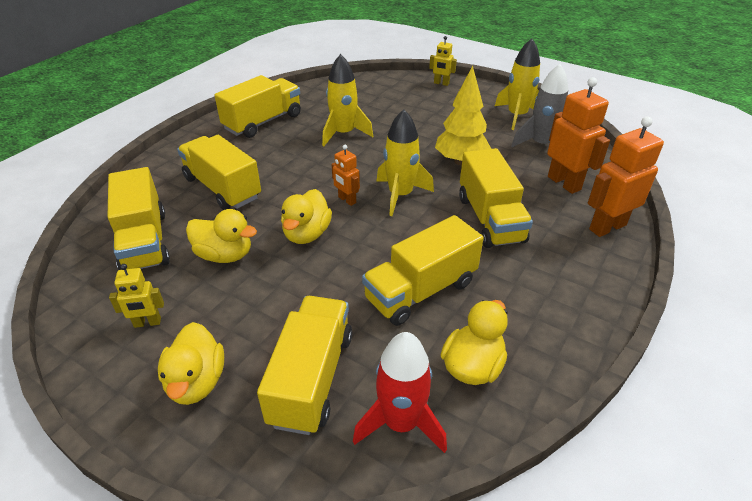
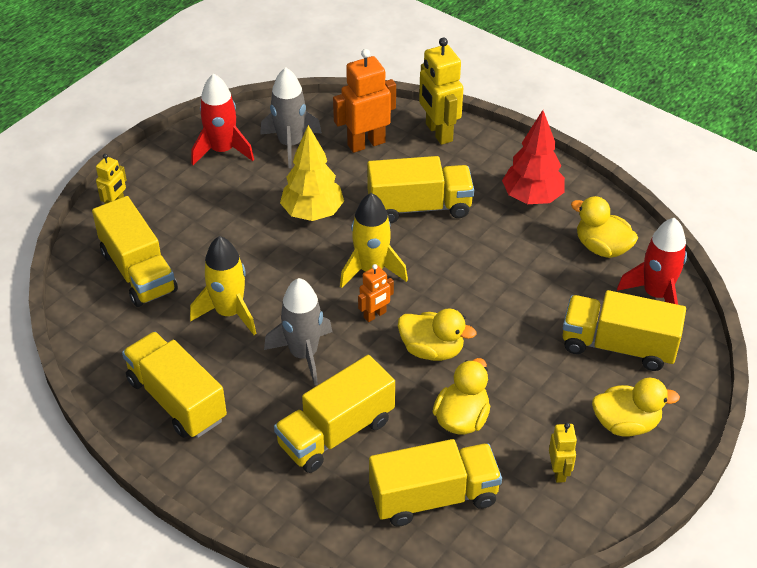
camera: 85 degrees left, 5 degrees up
yellow truck [362,215,484,326] -> yellow truck moved to [92,196,178,307]
yellow rocket [495,39,540,130] -> red rocket [191,73,254,165]
orange robot [588,116,664,237] -> yellow robot [419,38,463,145]
none -> grey rocket [264,278,332,385]
none -> red tree [502,110,565,204]

